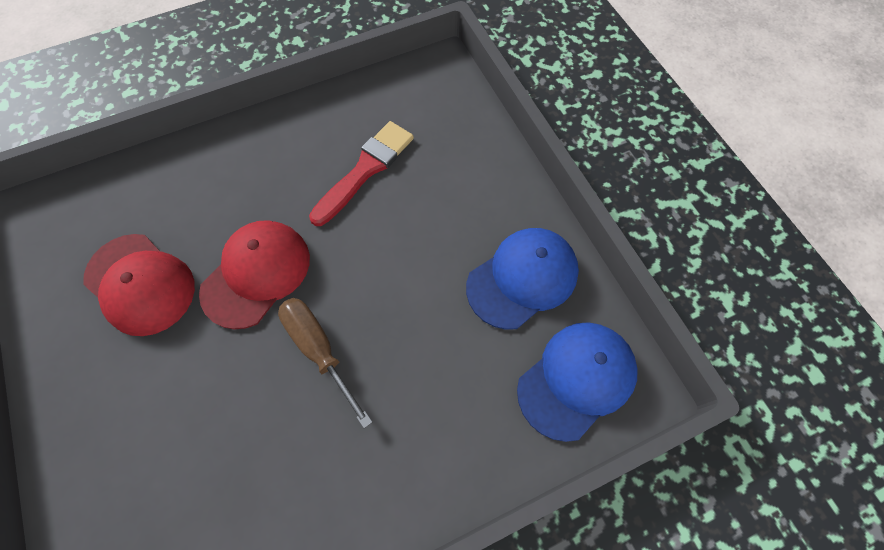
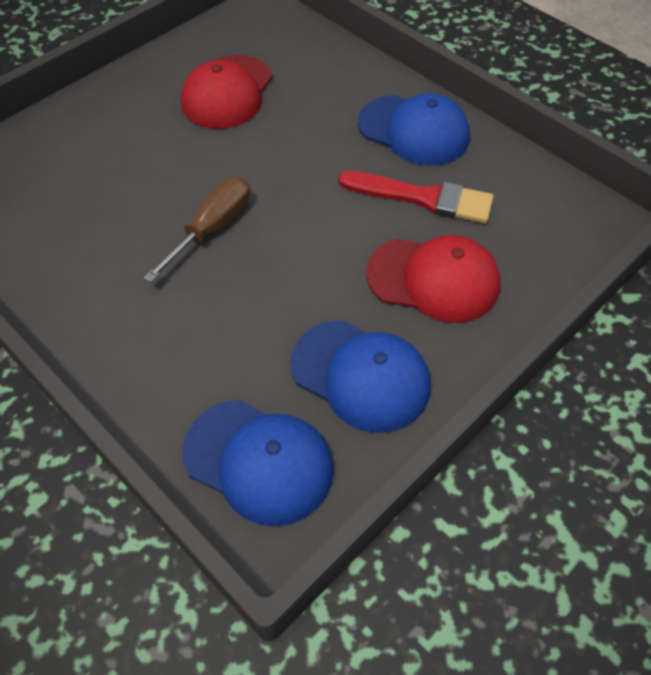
camera: 70 degrees right, 10 degrees down
red cap [199,220,310,330] -> red cap moved to [366,235,500,323]
none -> blue cap [358,93,470,166]

